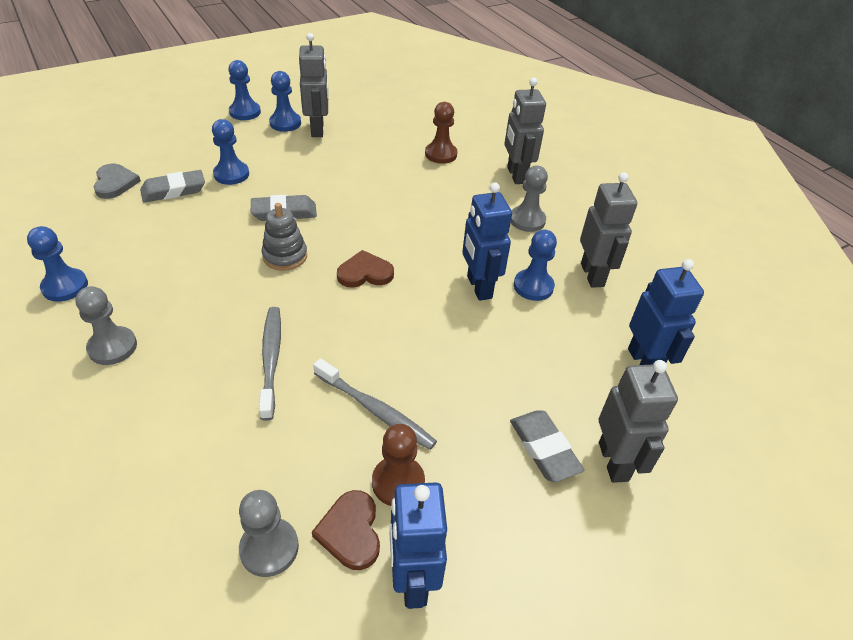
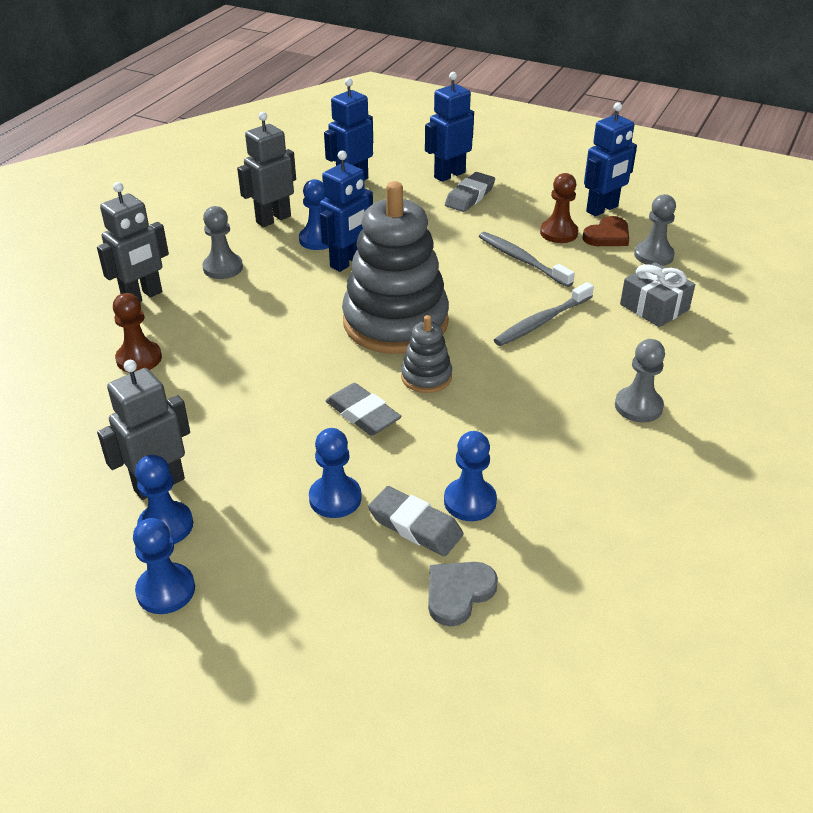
camera: 120 degrees left, 5 degrees down
blue pawn [27,226,88,302] -> blue pawn moved to [444,431,497,521]
grey toothbrush [313,358,437,450] -> grey toothbrush turned 45 degrees counterclockwise [479,232,575,287]
brown heart [337,250,394,288] -> grey stacking toy [342,181,449,354]
grey robot [599,360,678,483] -> blue robot [425,72,474,182]
none -> grey gift [620,262,695,327]

